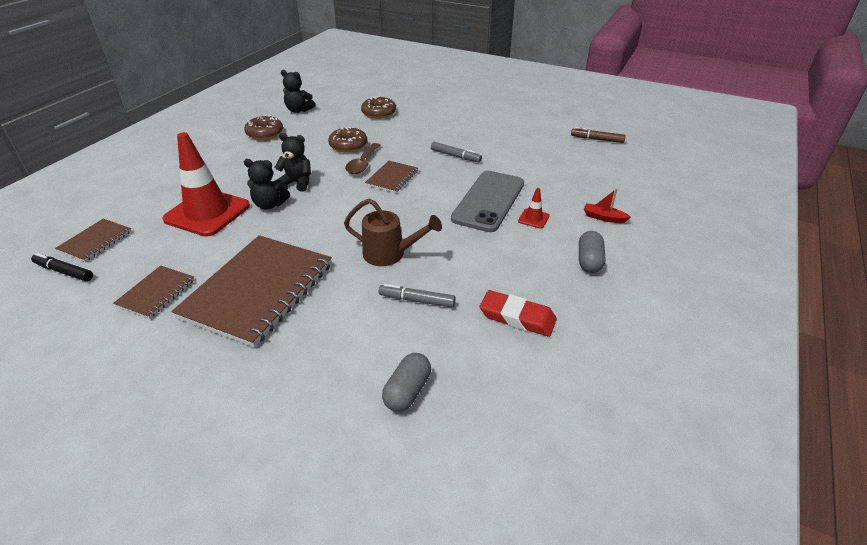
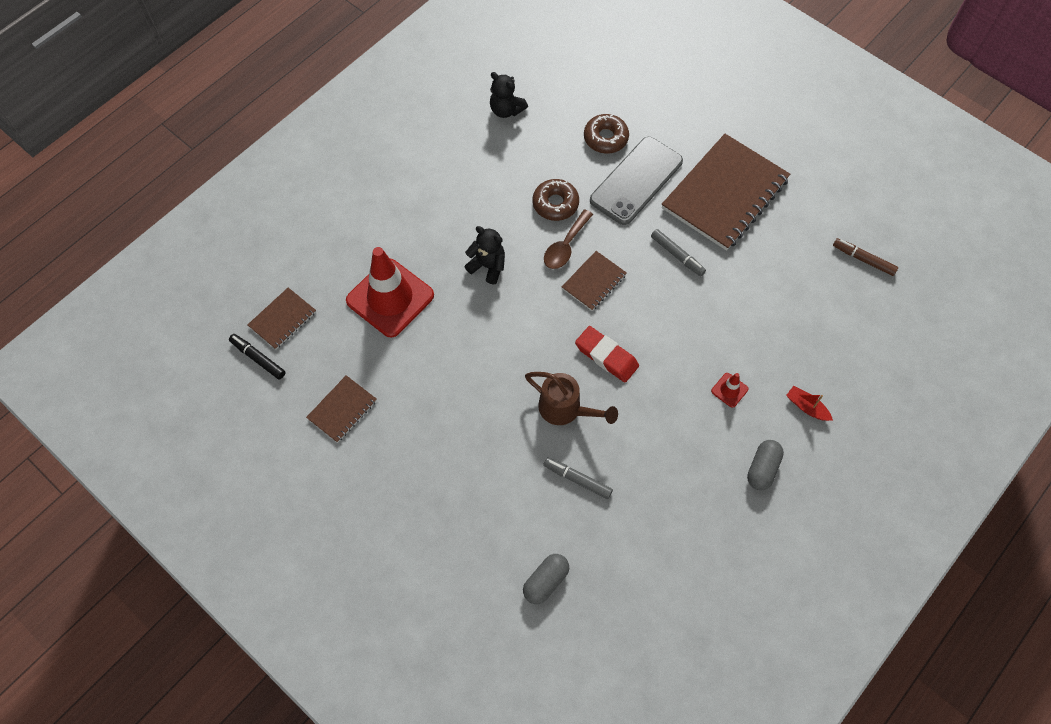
camera: 15 degrees right, 25 degrees up
brown notebook [171,235,332,347] -> brown notebook moved to [662,134,790,251]
brown donut [244,115,283,140] -> none
black teddy bear [244,159,290,210] -> none
grey phone [451,171,524,232] -> grey phone moved to [590,137,683,225]
red eraser [480,290,557,337] -> red eraser moved to [575,326,639,383]

